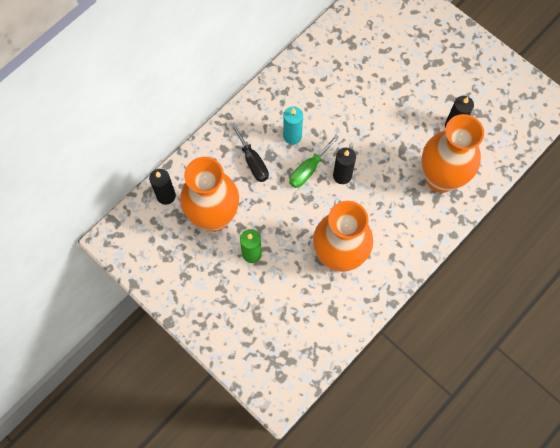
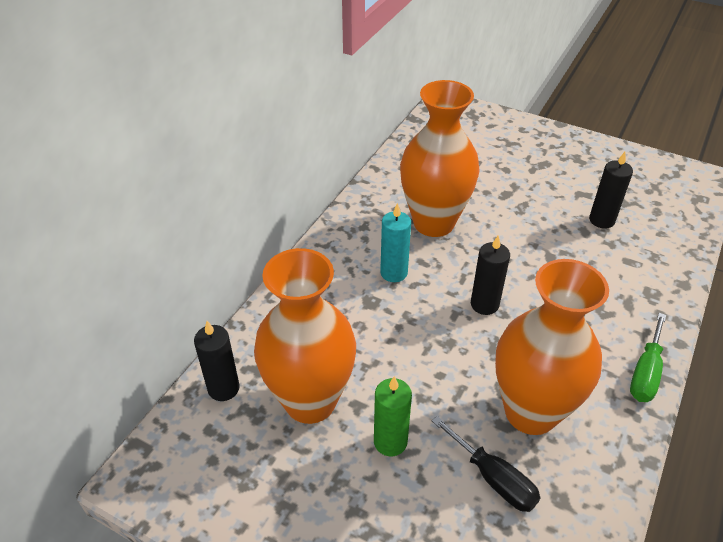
camera: 15 degrees left, 25 degrees down
black screwdriver [230,122,269,182] -> black screwdriver moved to [432,416,541,512]
green screwdriver [289,135,339,188] -> green screwdriver moved to [630,313,666,402]
orange vase [422,114,484,193] -> orange vase moved to [400,80,480,237]

